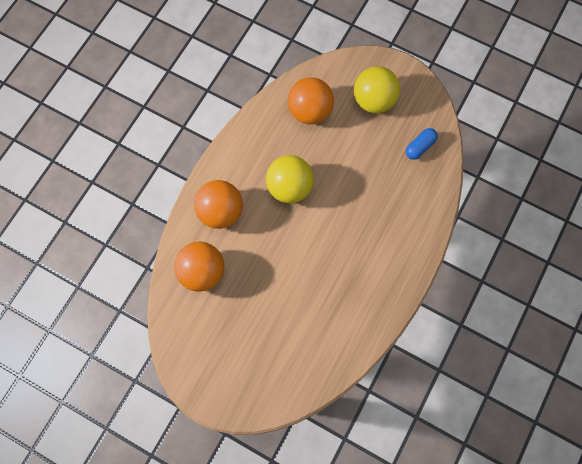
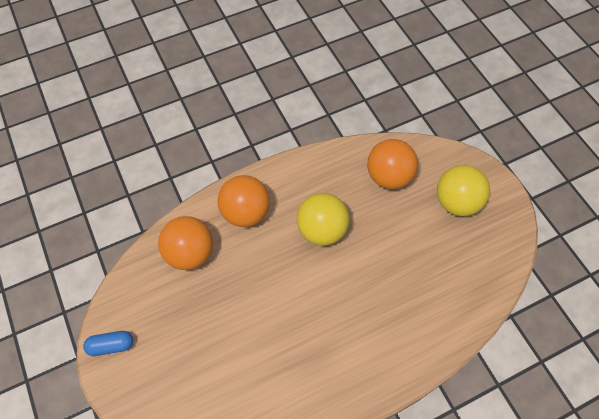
camera: 35 degrees right, 10 degrees down
blue capsule [406,128,438,160] -> blue capsule moved to [83,331,133,356]

